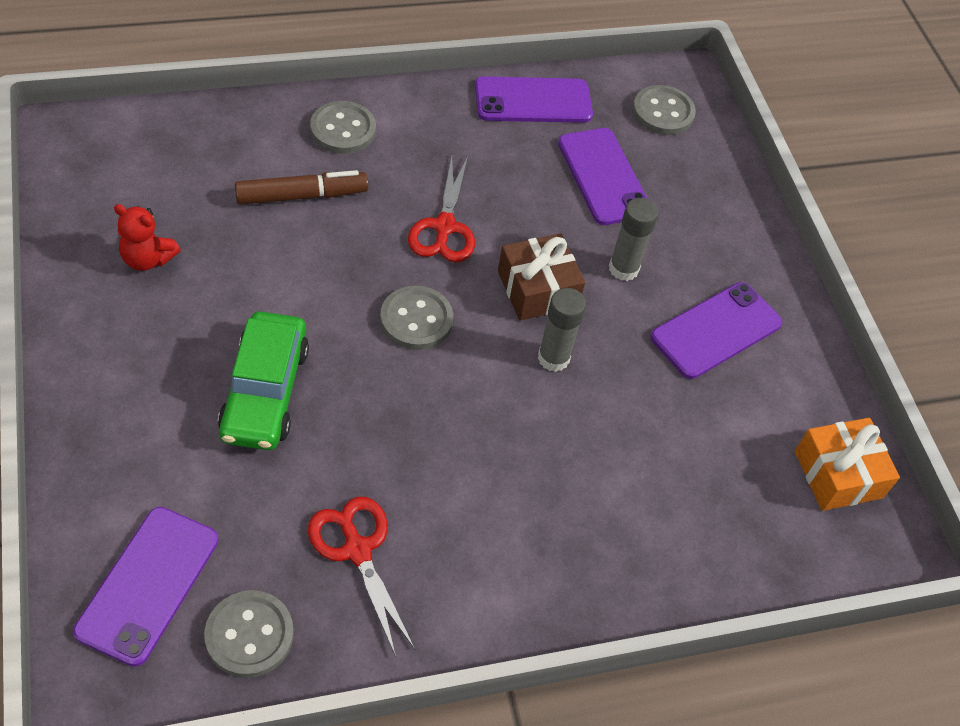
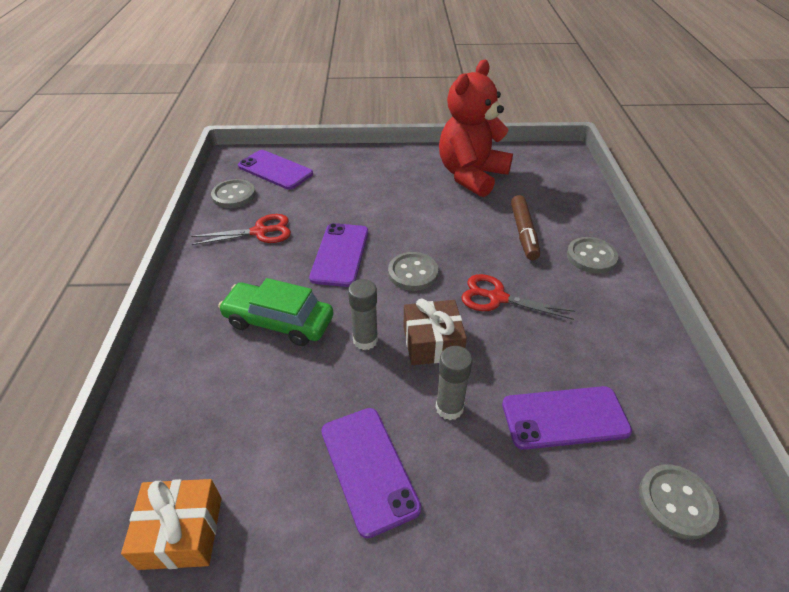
camera: 110 degrees right, 10 degrees down
red teddy bear [114,204,181,271] -> red teddy bear [439,60,513,197], size x2.33
green car [218,311,309,450] -> green car moved to [218,278,333,346]
purple phone [475,76,593,123] -> purple phone moved to [309,223,368,287]

